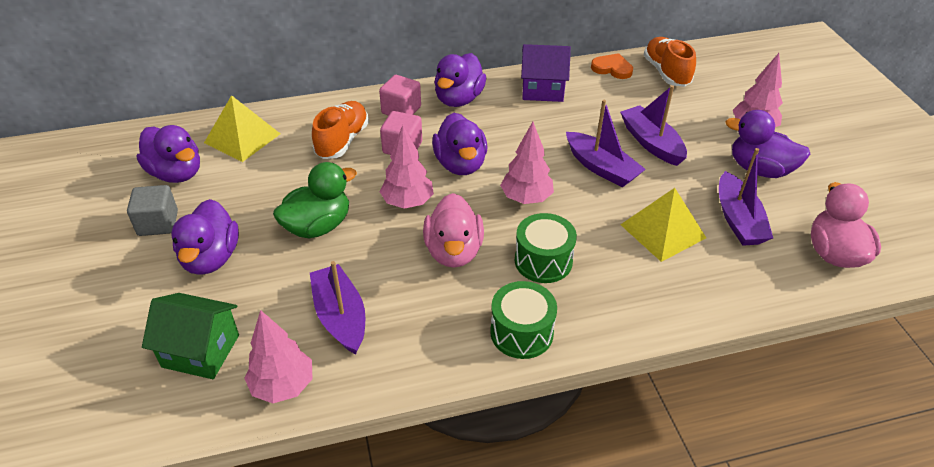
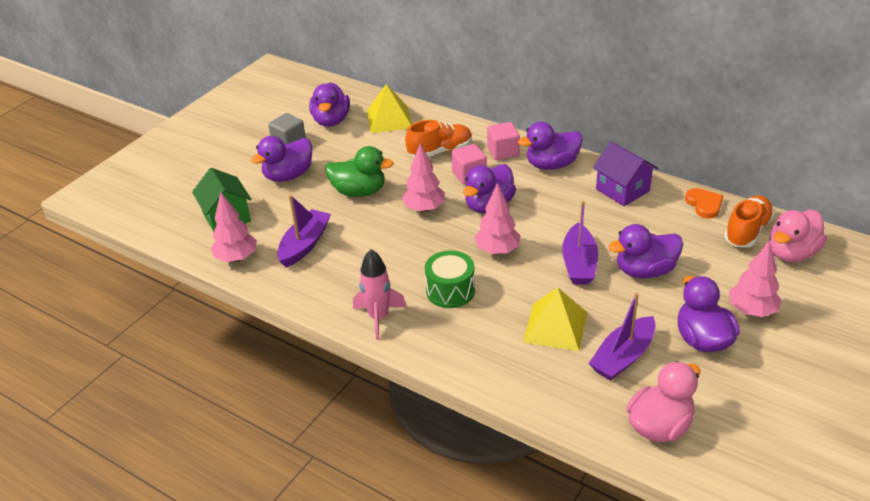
camera: 50 degrees right, 5 degrees down
pink duck [423,193,484,268] -> pink duck moved to [769,210,827,262]
green drum [490,281,557,359] -> pink rocket [353,249,406,340]
purple boat [620,85,687,166] -> purple duck [608,224,683,278]

